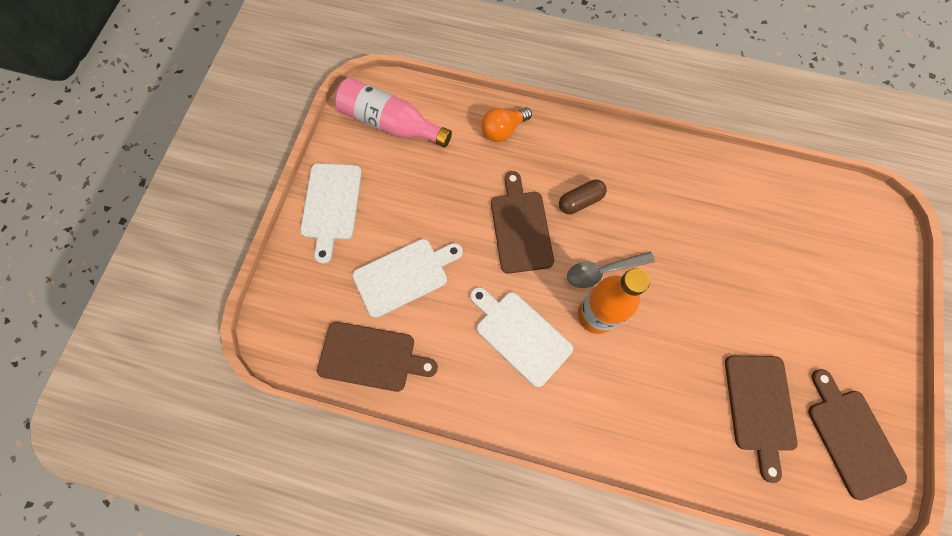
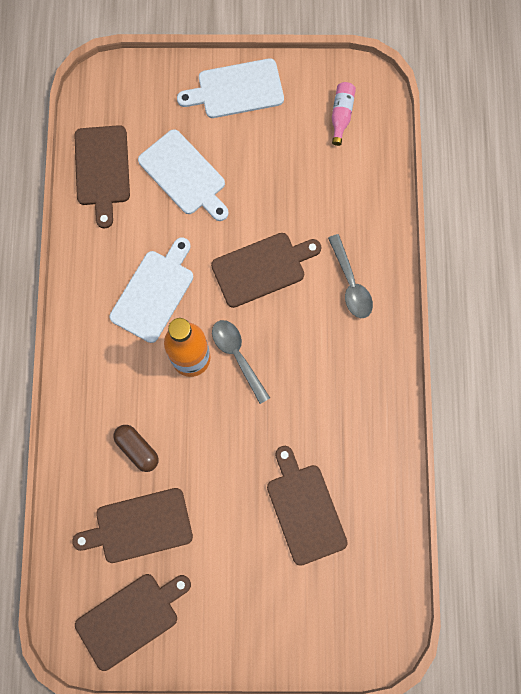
camera: 75 degrees right, 5 degrees up
pink bottle [335,78,452,148] -> pink bottle [332,82,356,146], size x0.52
orange light bulb [481,107,532,142] -> none
brown capsule [559,179,607,214] -> brown capsule moved to [113,425,159,472]
none -> brown cutting board [267,446,348,566]
none -> grey spoon [328,234,373,318]

